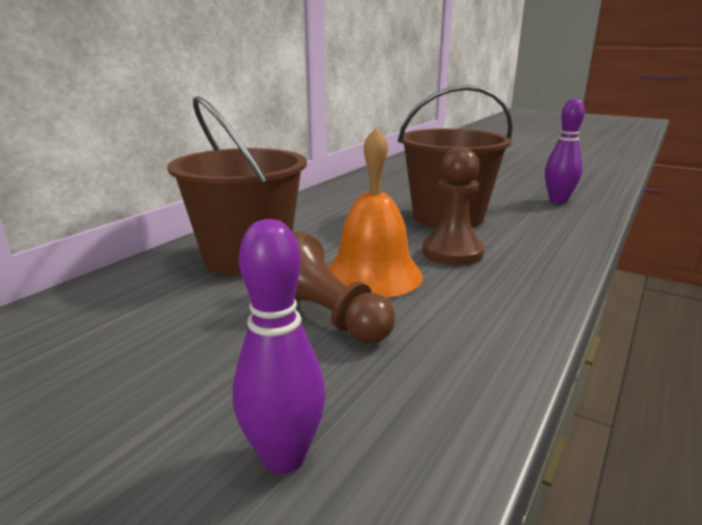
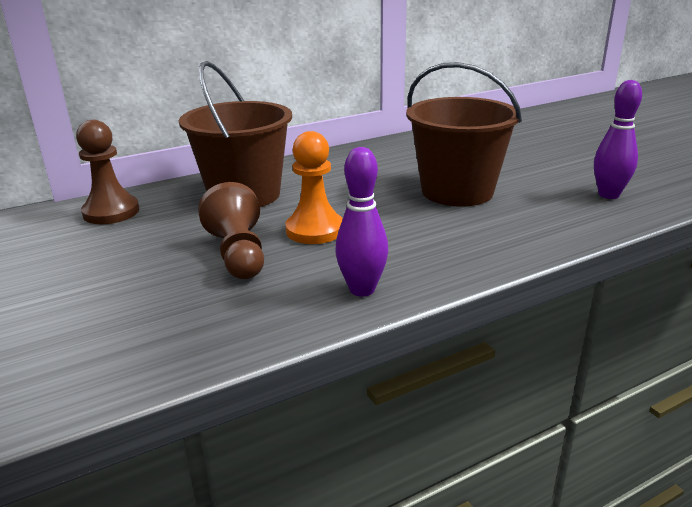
camera: 30 degrees right, 5 degrees up
purple bowling pin [233,219,326,474] -> purple bowling pin moved to [335,147,388,297]
orange bell [328,127,423,298] -> orange pawn [285,131,343,244]
brown pawn [422,147,484,265] -> brown pawn moved to [76,120,139,224]

